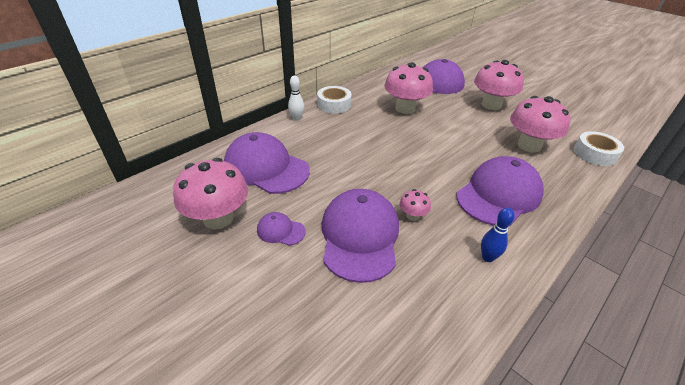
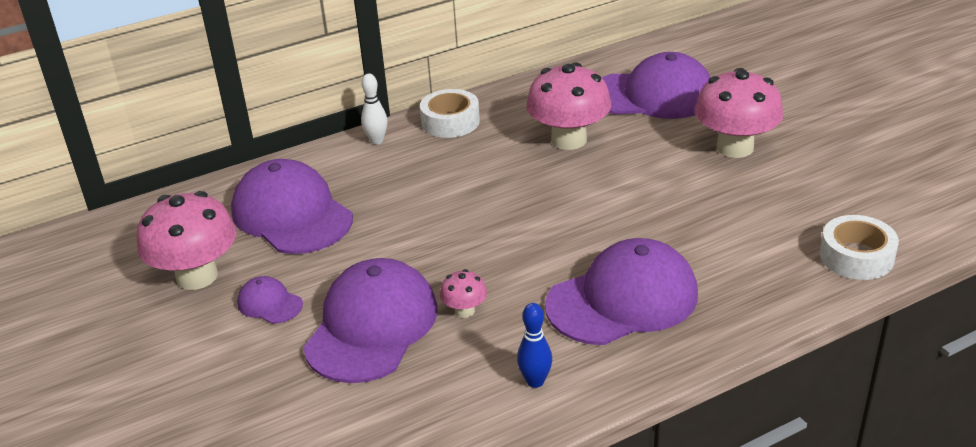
camera: 20 degrees right, 5 degrees down
pink mushroom [510,96,571,152] -> none

